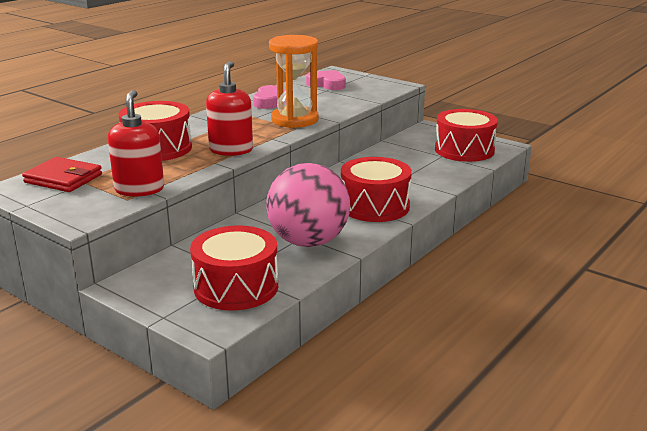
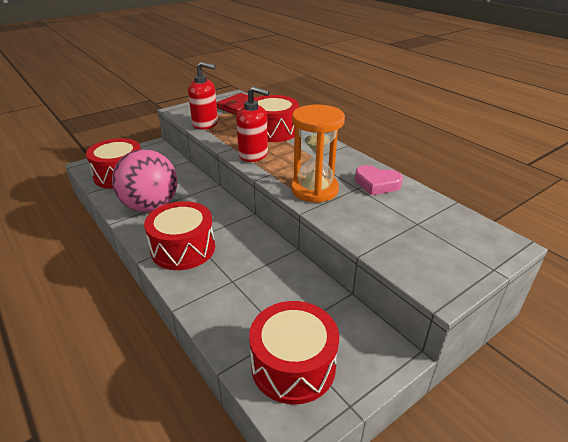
camera: 105 degrees right, 10 degrees up
pink heart [306,70,346,90] -> none

